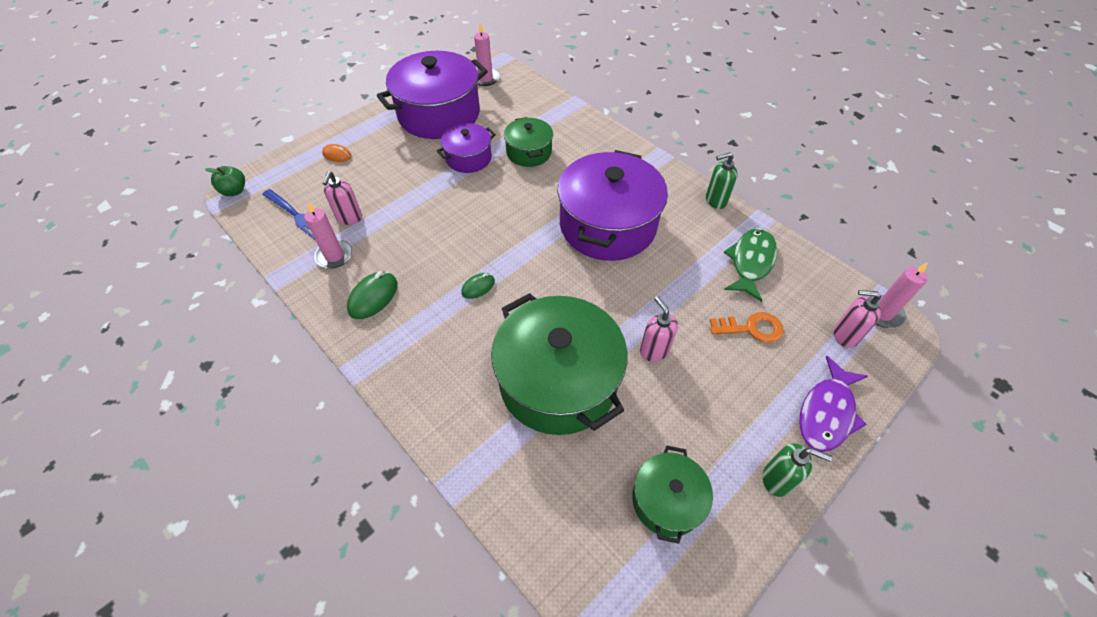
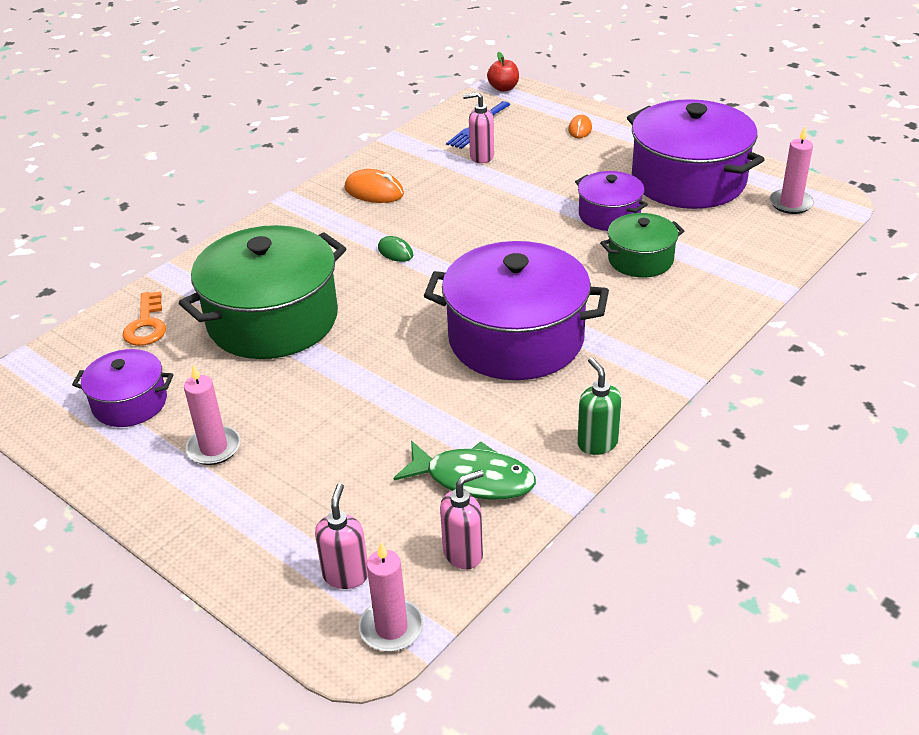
camera: 85 degrees right, 15 degrees down
green apple [205,166,245,196] -> red apple [487,52,519,92]
pink candle [304,202,352,268] -> pink candle moved to [184,365,241,465]
green mouse [347,271,398,319] -> orange mouse [345,169,404,203]
green pot [632,446,713,544] -> purple pot [72,349,173,427]
pink soap dispenser [640,296,678,362] -> pink soap dispenser moved to [440,470,484,569]
orange key [710,312,784,343] -> orange key moved to [123,291,166,346]
green soap dispenser [763,443,832,497] -> none
purple fish [799,356,868,452] -> none

